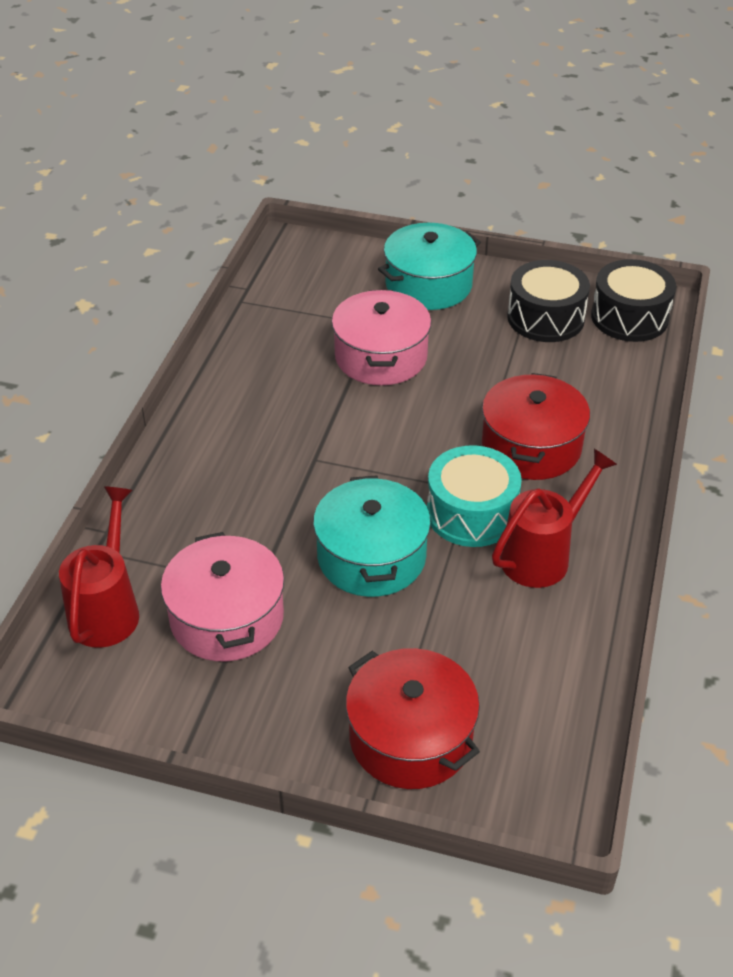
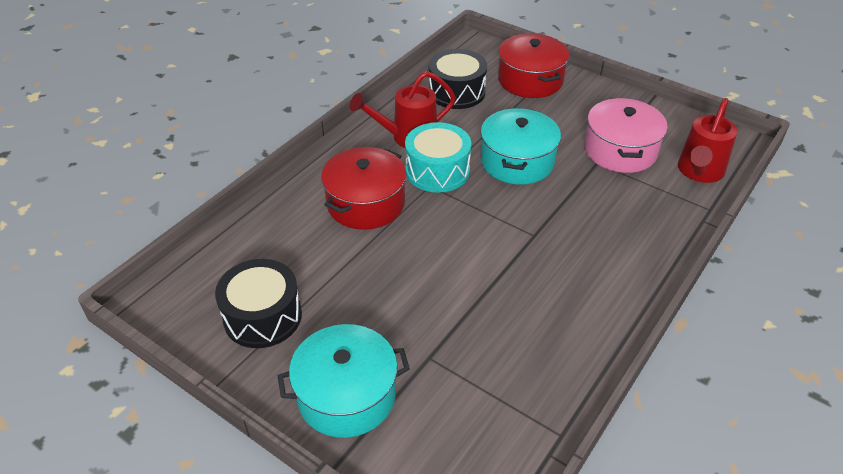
camera: 160 degrees left, 0 degrees up
pink pot [332,290,431,385] -> none
black drum [591,259,676,342] -> black drum moved to [429,49,487,109]

